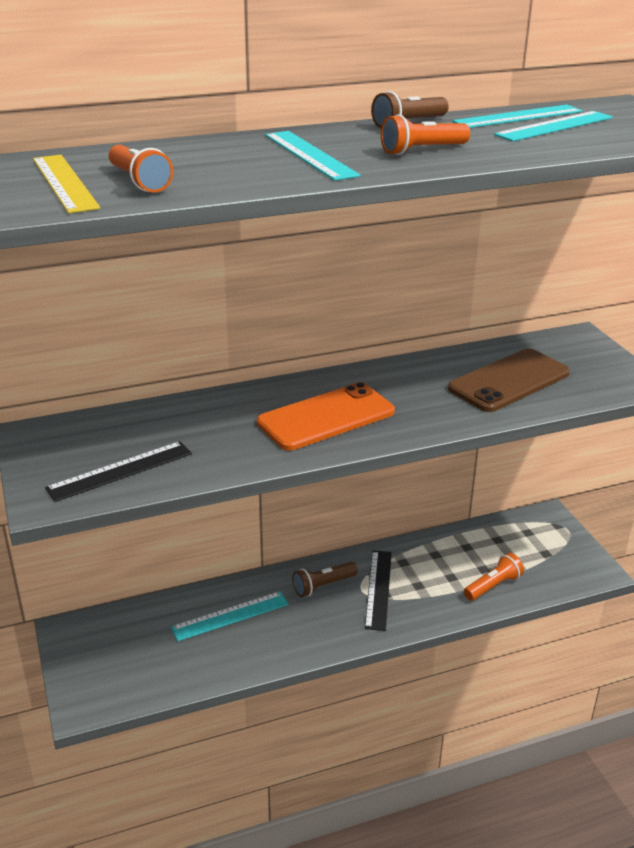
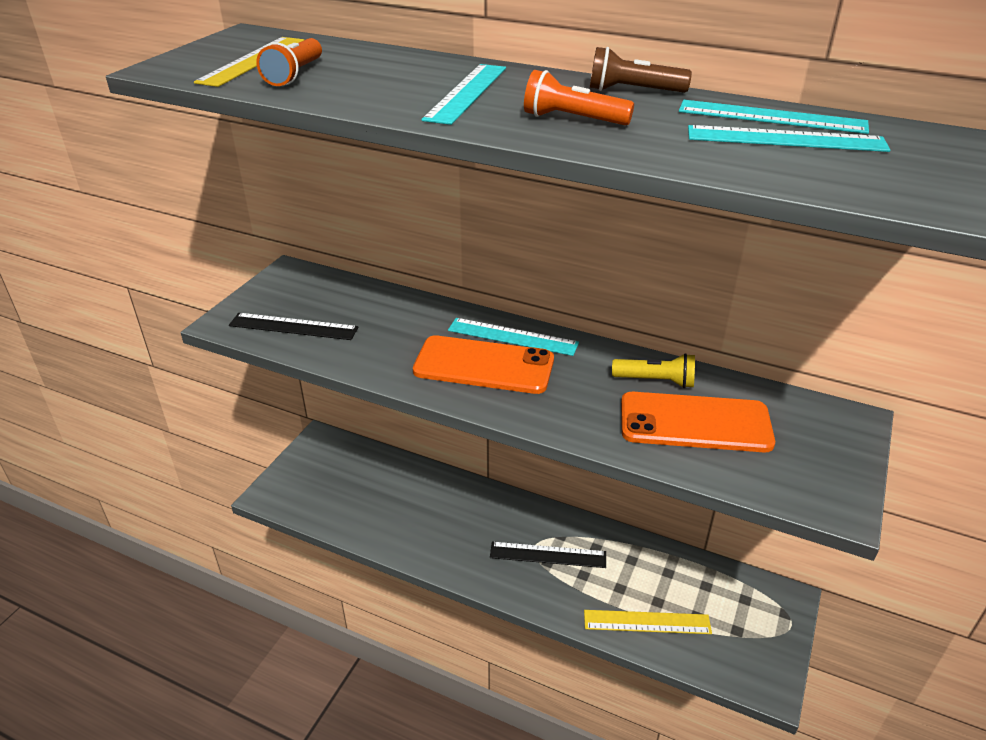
camera: 45 degrees right, 5 degrees up
turquoise ruler [171,591,289,641] -> turquoise ruler moved to [448,318,579,356]
brown flashlight [292,562,358,597] -> none
black ruler [365,550,392,631] -> black ruler turned 45 degrees clockwise [490,542,606,568]
brown phone [448,349,570,412] -> orange phone [621,392,775,452]
orange flashlight [464,553,524,601] -> yellow ruler [584,610,712,634]
none -> yellow flashlight [612,353,695,388]

